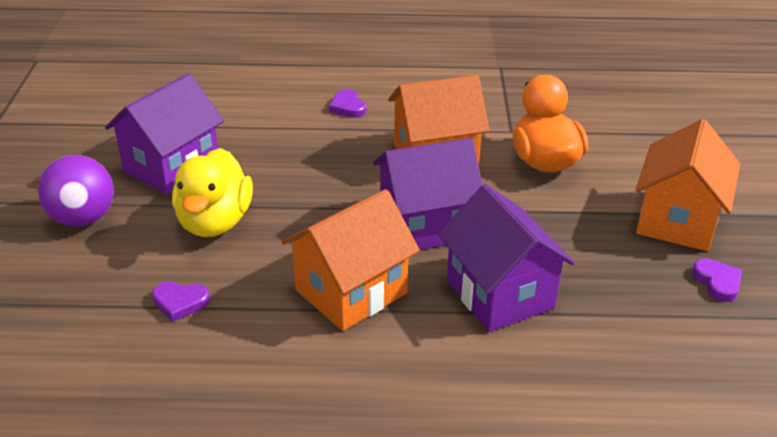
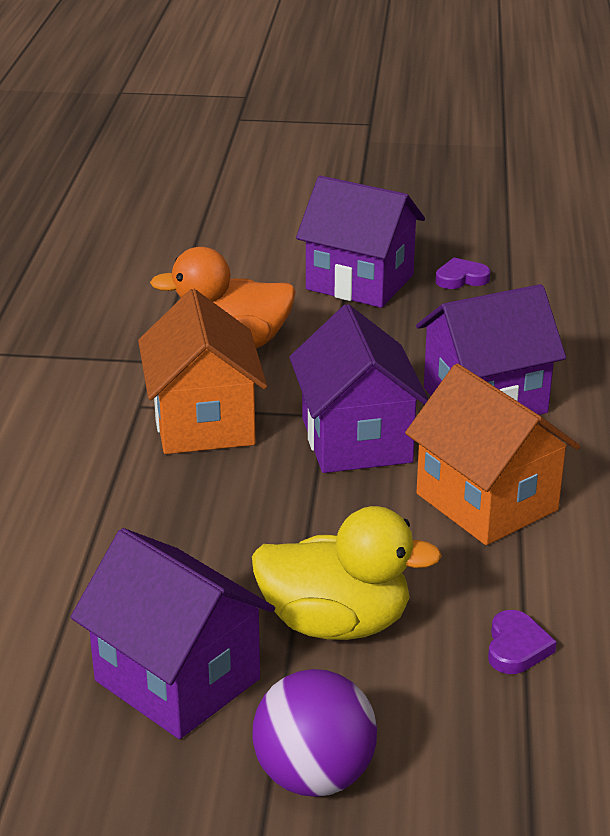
camera: 85 degrees left, 5 degrees down
purple heart [329,89,366,118] -> none
orange house [635,119,740,251] -> purple house [296,176,425,308]

